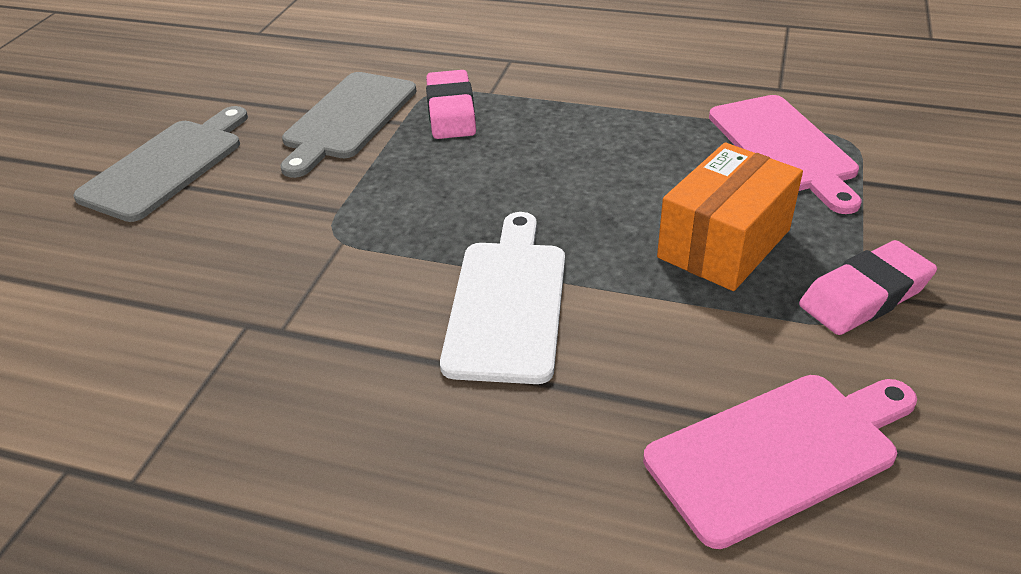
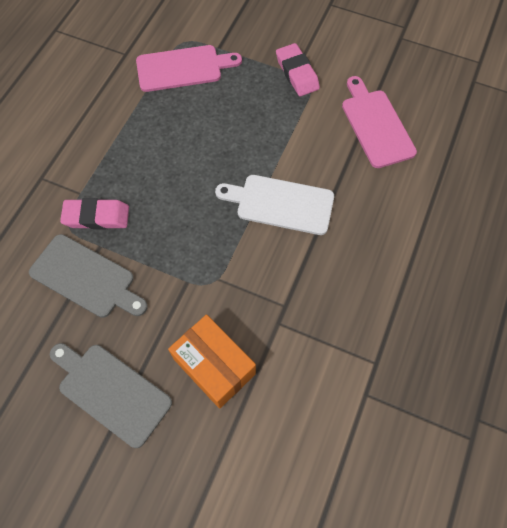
camera: 85 degrees left, 25 degrees up
orange box [657,143,803,291] -> orange box moved to [168,314,256,409]

